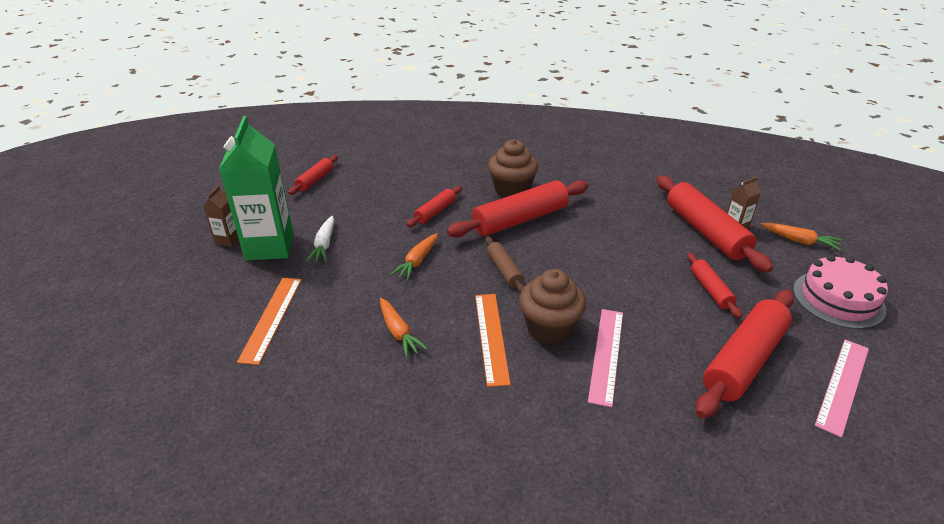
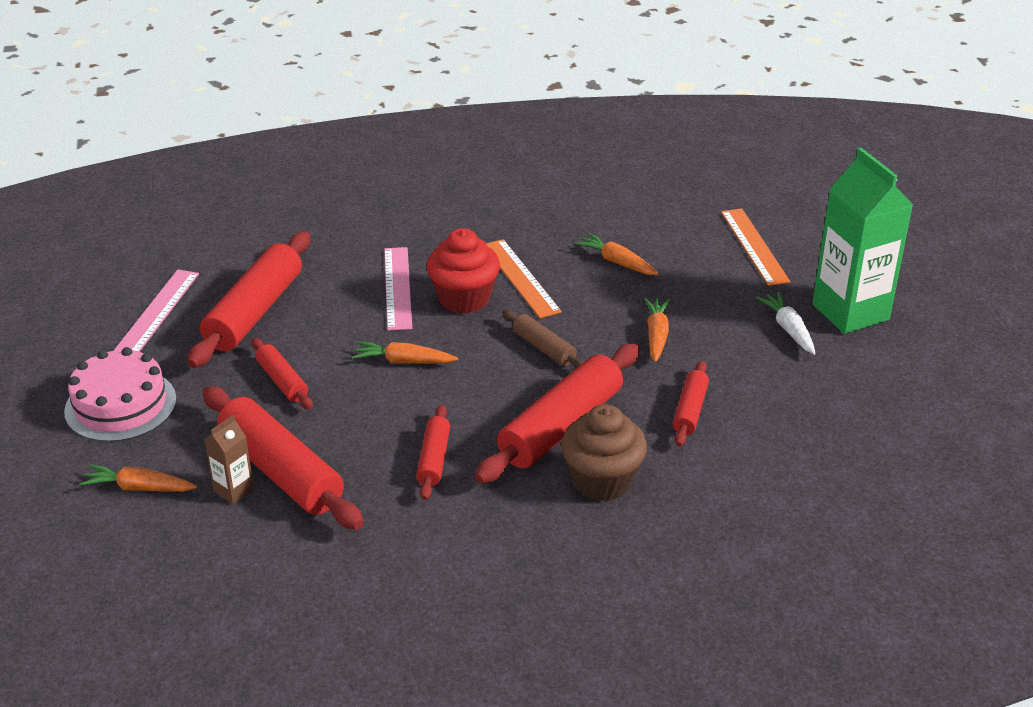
camera: 160 degrees right, 0 degrees up
brown carton [203,186,239,247] -> none
red rolling pin [289,155,338,195] -> red rolling pin moved to [416,405,450,500]
brown cupcake [519,269,586,344] -> red cupcake [427,228,500,314]
none -> orange carrot [352,341,459,363]

